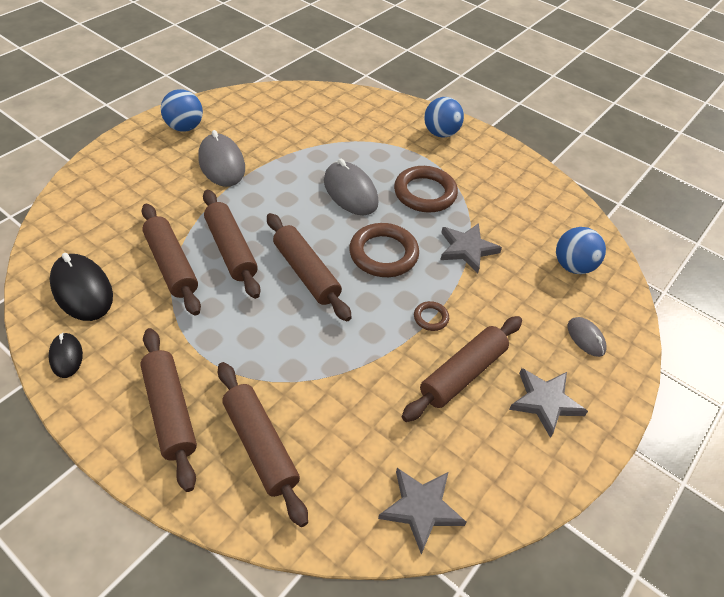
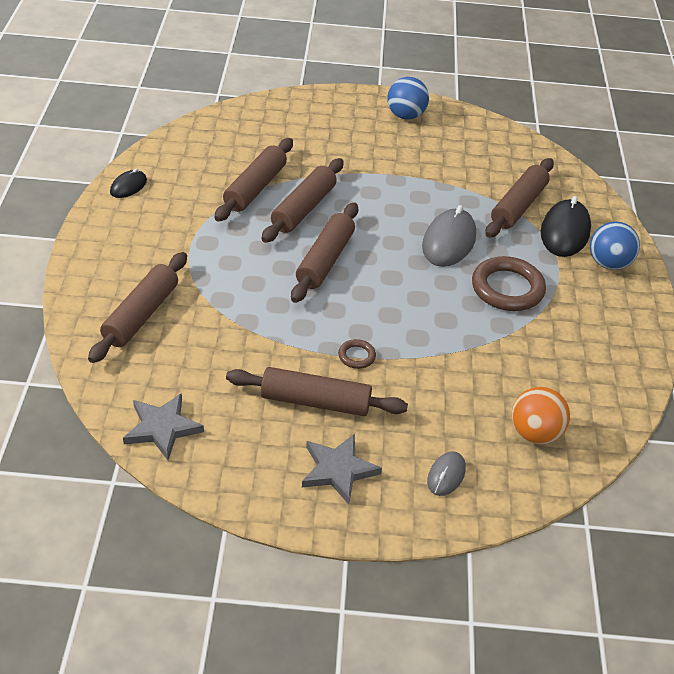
camera: 55 degrees right, 5 degrees down
black mouse [50,253,113,321] -> black mouse moved to [541,196,591,257]
brown rolling pin [140,328,197,492] -> brown rolling pin moved to [485,158,554,238]
grey mouse [198,130,245,187] -> none
brown ring [349,223,419,277] -> none
grey star [440,223,502,273] -> none
blue ball [556,227,606,274] -> orange ball [512,387,570,444]

